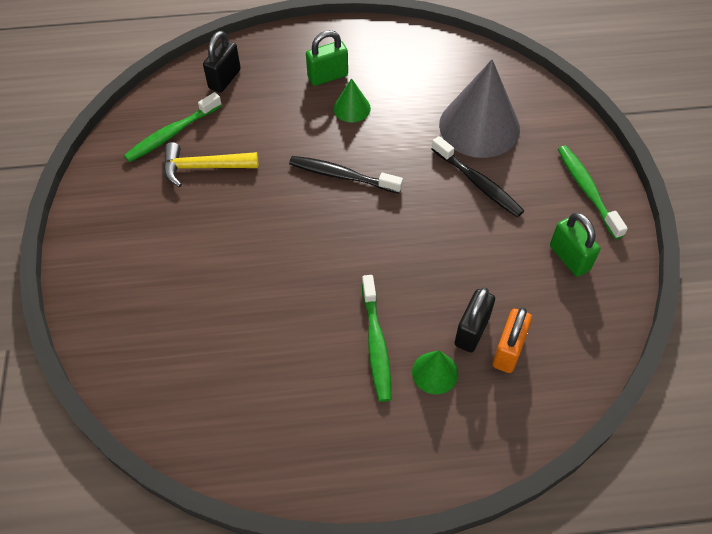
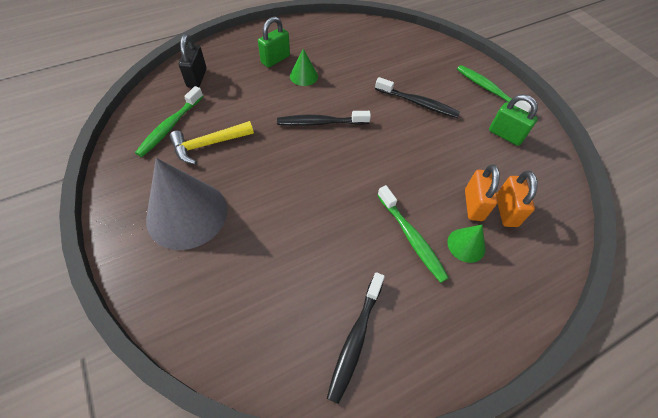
camera: 25 degrees left, 0 degrees up
grey cone [439,59,520,158] -> grey cone moved to [146,158,227,250]
black padlock [455,287,495,353] -> orange padlock [465,164,500,221]
none -> black toothbrush [327,272,385,404]

